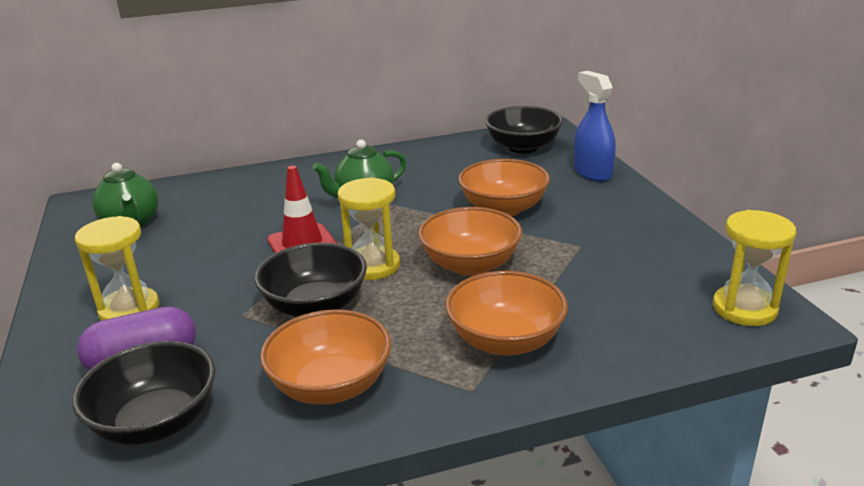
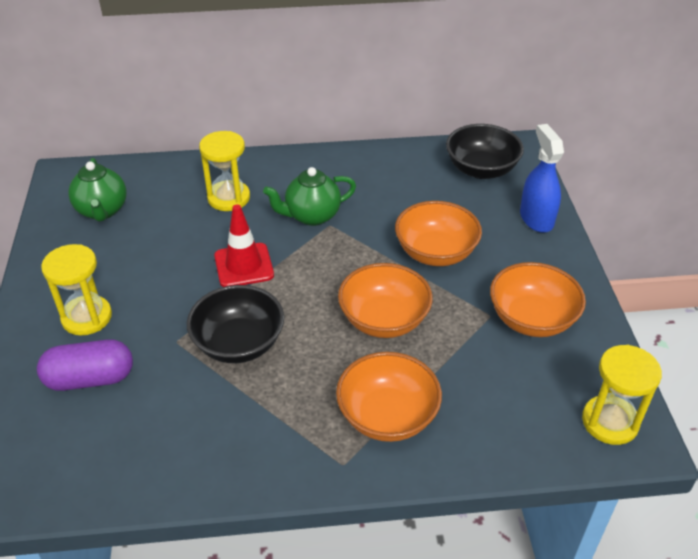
camera: 10 degrees right, 15 degrees up
black bowl [72,341,215,445] -> none
orange bowl [260,309,391,405] -> orange bowl moved to [490,262,586,337]
yellow hourglass [338,177,400,280] -> yellow hourglass moved to [199,131,250,211]

